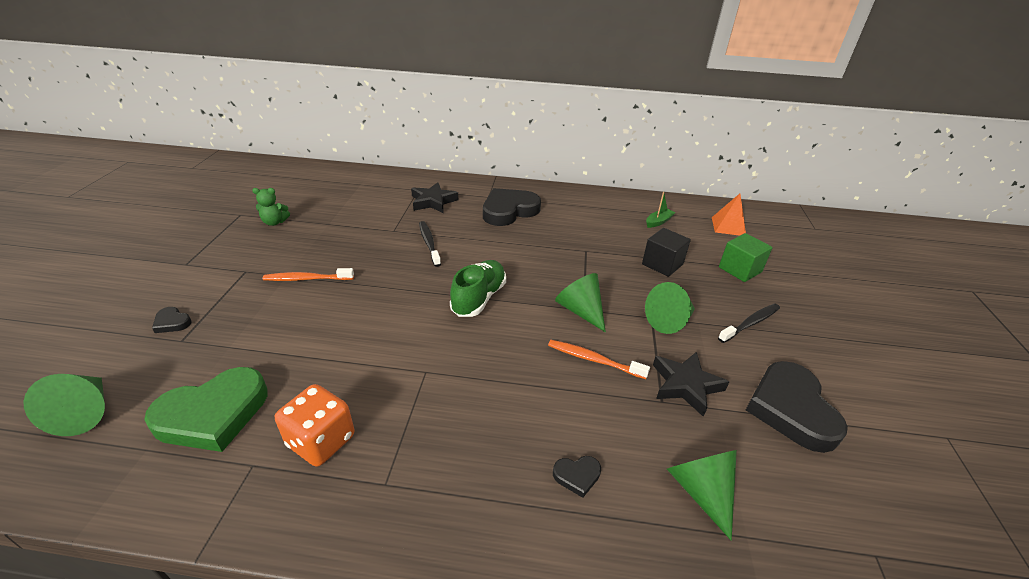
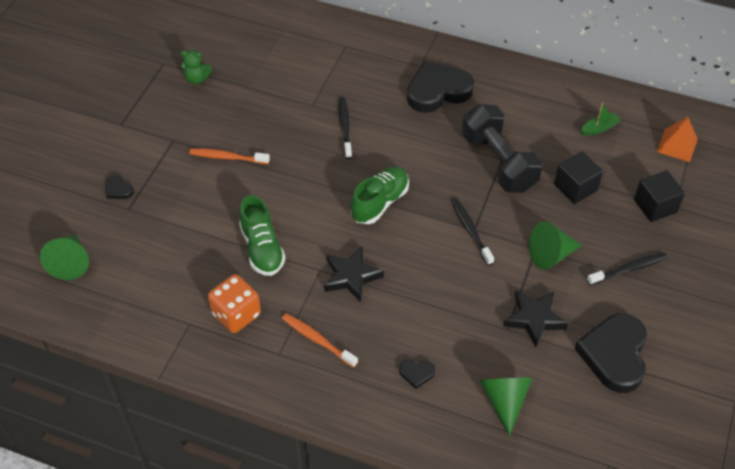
camera: 15 degrees right, 15 degrees up
green heart [144,367,268,452] -> none
black star [411,182,458,213] -> black star moved to [325,246,384,302]
orange toothbrush [548,340,650,379] -> orange toothbrush moved to [282,313,358,368]
green cone [555,273,606,332] -> black toothbrush [451,198,494,265]
green cube [719,233,773,282] -> black cube [634,170,685,222]
none -> green shoe [239,195,286,276]
none -> black dumbbell [462,104,542,193]

